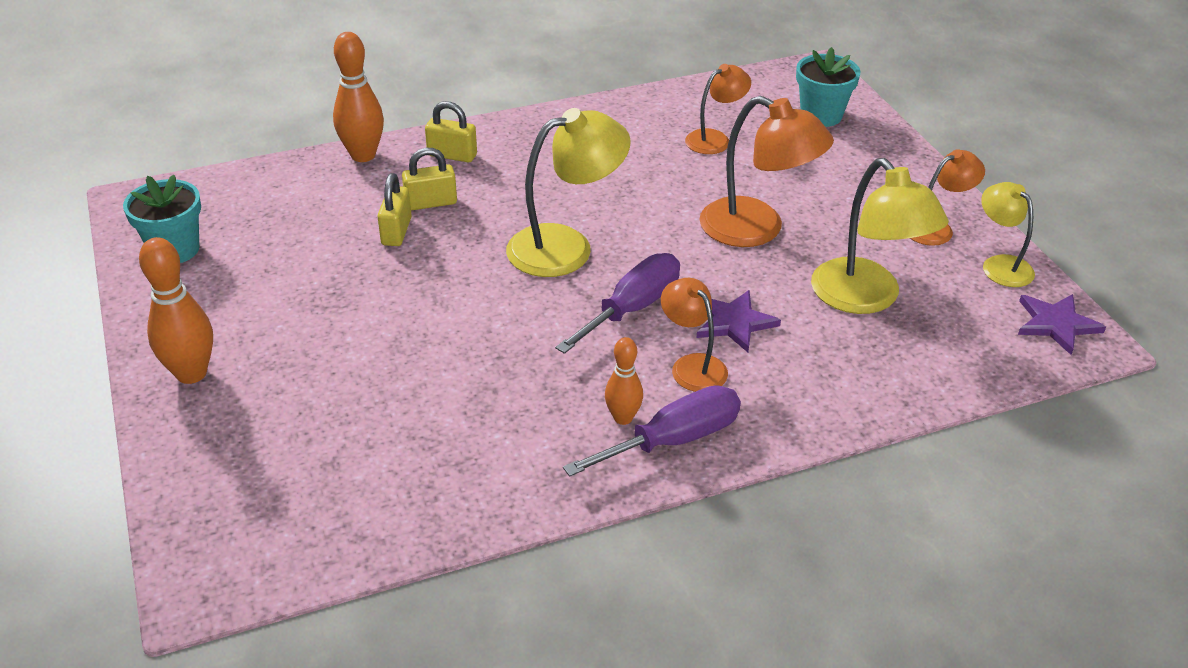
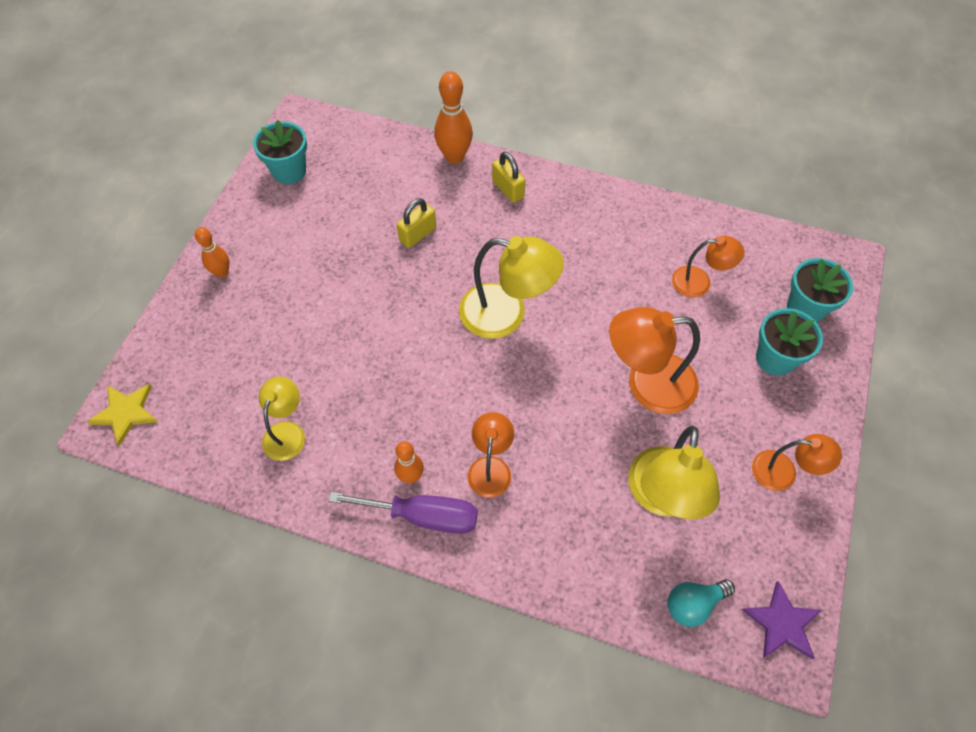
camera: 40 degrees right, 20 degrees up
orange bowling pin [139,237,213,384] -> orange bowling pin [195,227,229,278], size x0.61
yellow padlock [402,148,457,210] -> none
purple screwdriver [555,253,680,354] -> none
purple star [696,290,781,352] -> none
orange lamp [699,96,834,247] -> orange lamp turned 105 degrees clockwise [609,307,700,414]
yellow lamp [981,182,1035,287] -> yellow lamp moved to [259,377,305,461]
none -> yellow star [87,384,158,446]
none -> turquoise light bulb [668,579,735,627]
none -> turquoise flower pot [756,308,823,376]

